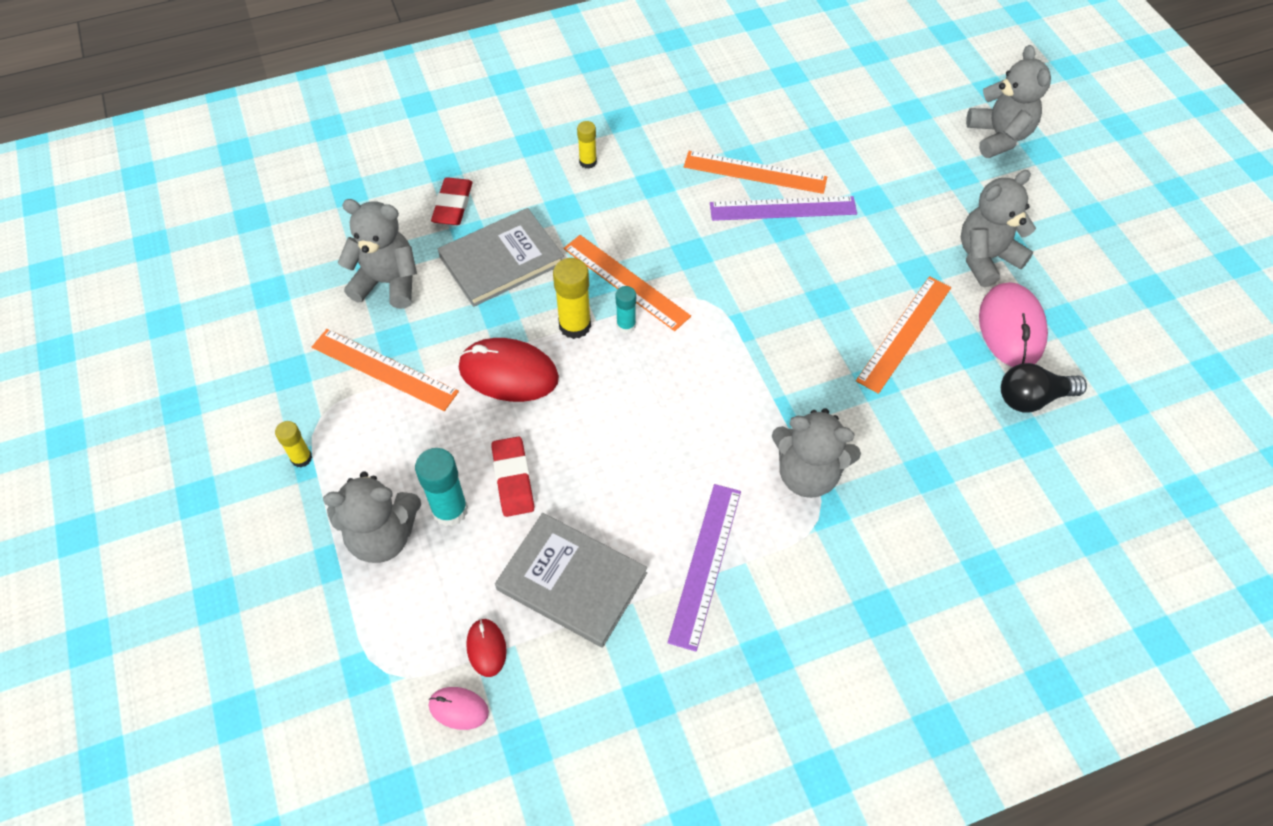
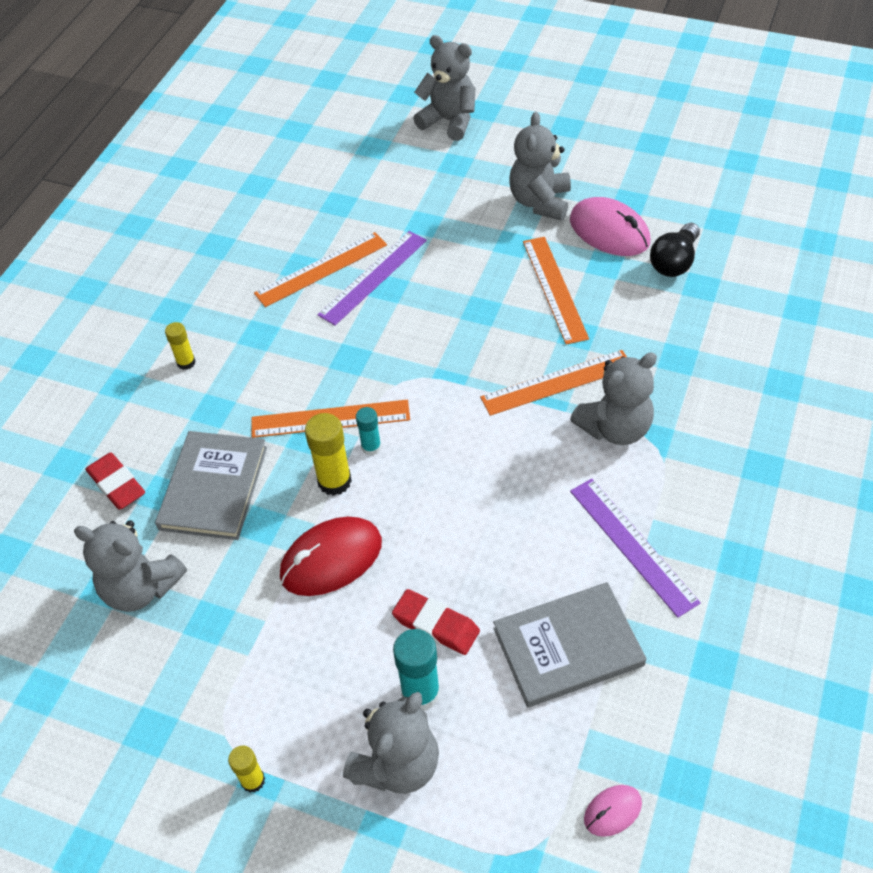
camera: 45 degrees left, 5 degrees down
orange ruler [312,329,459,411] -> orange ruler moved to [480,350,627,416]
grey teddy bear [338,199,417,309] -> grey teddy bear turned 120 degrees counterclockwise [74,520,187,612]
red mouse [466,619,507,677] -> none

